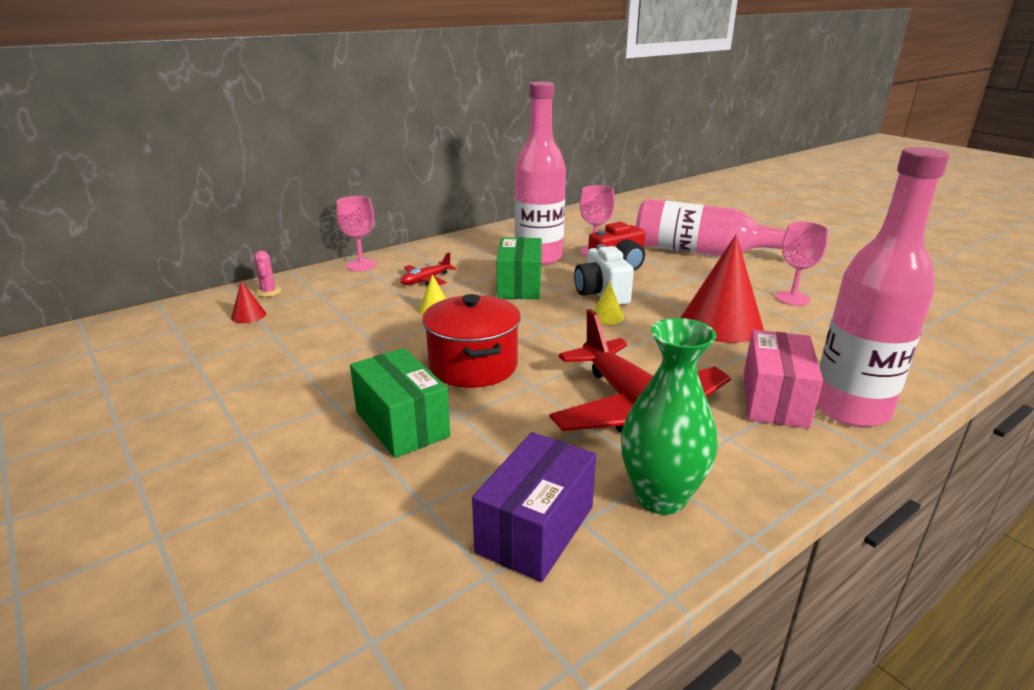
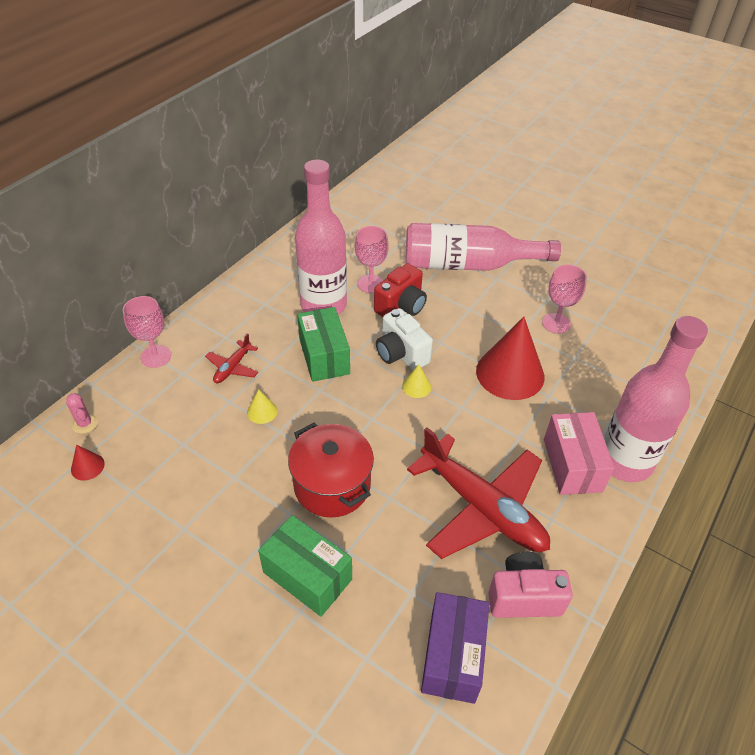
camera: 20 degrees left, 20 degrees up
green vase [621,318,718,515] -> pink camera [489,552,573,618]

